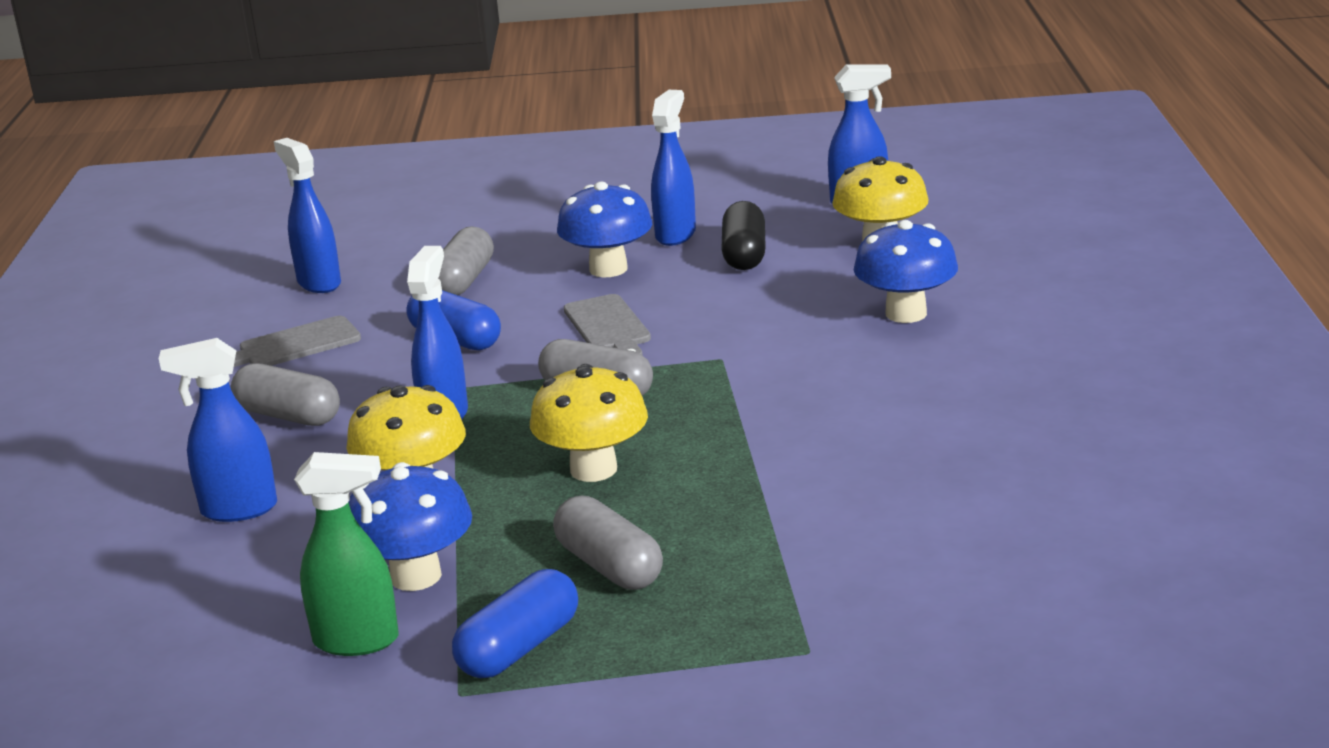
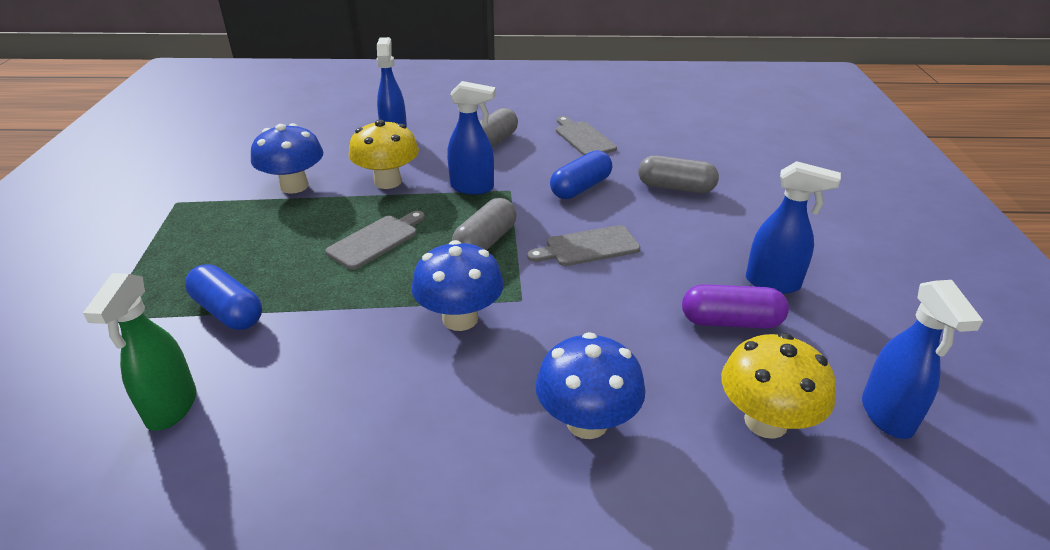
camera: 90 degrees right, 10 degrees up
blue spray bottle [274,138,341,293] -> none
green spray bottle [294,452,399,656] -> green spray bottle moved to [83,273,197,431]
blue capsule [452,569,578,678] -> blue capsule moved to [185,264,262,330]
yellow mushroom [530,364,648,482] -> grey cutting board [325,211,425,270]
grey capsule [553,495,663,590] -> none
blue mushroom [557,181,652,277] -> blue mushroom moved to [411,240,504,331]
black capsule [722,201,765,270] -> purple capsule [682,284,789,329]

